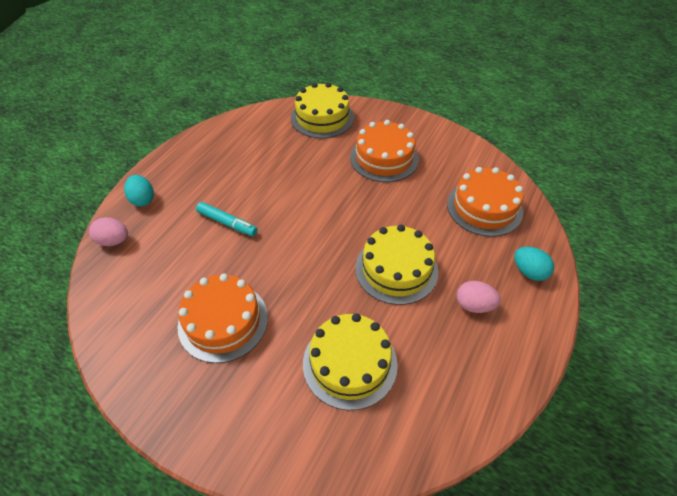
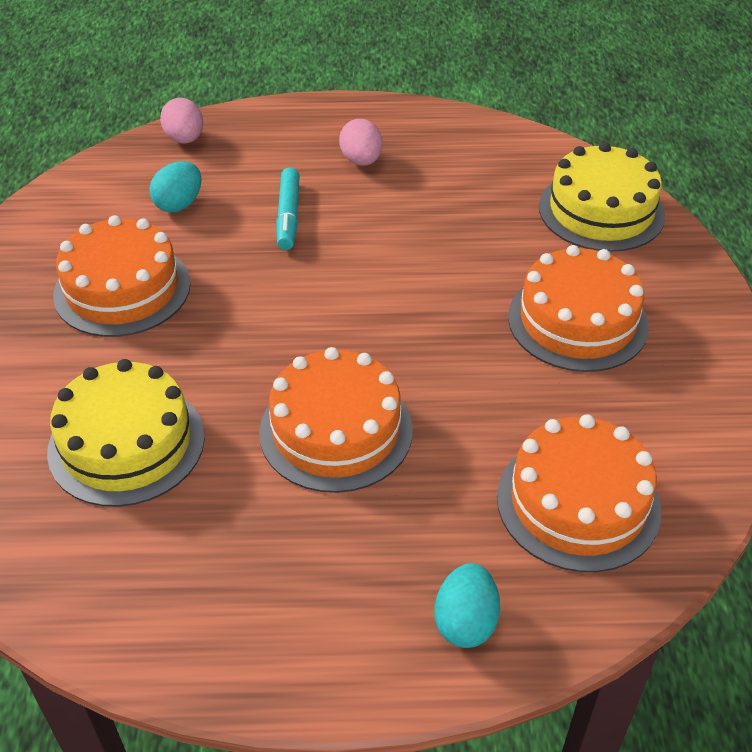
camera: 60 degrees right, 5 degrees down
turquoise egg [124,175,154,206] -> turquoise egg moved to [150,161,201,213]
yellow cake [355,225,438,305] -> orange cake [259,347,413,493]
pink egg [457,281,501,313] -> pink egg moved to [339,119,383,166]

